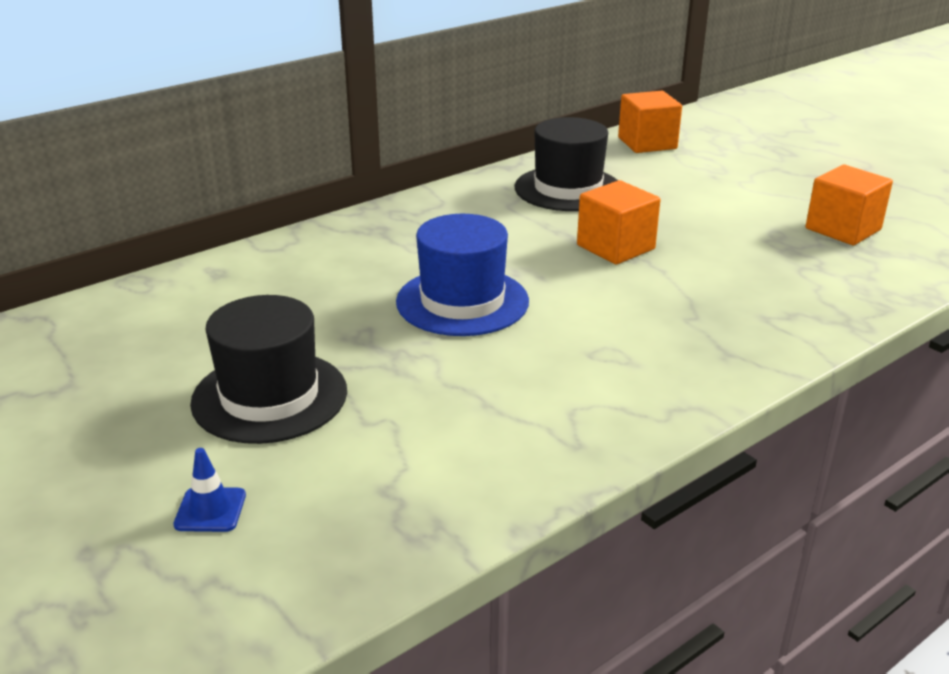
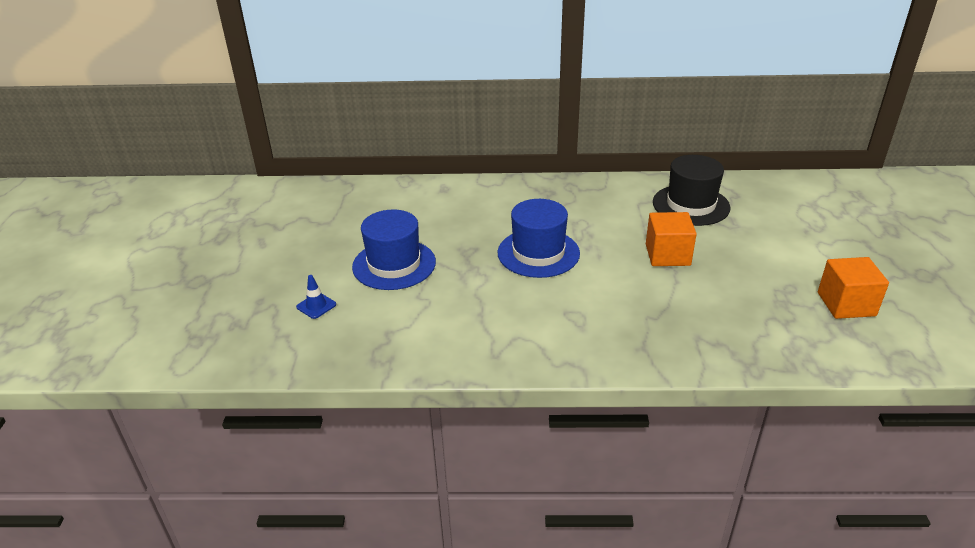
camera: 40 degrees right, 5 degrees up
black hat [190,295,347,444] -> blue hat [352,209,436,290]
orange cube [618,91,682,153] -> none

